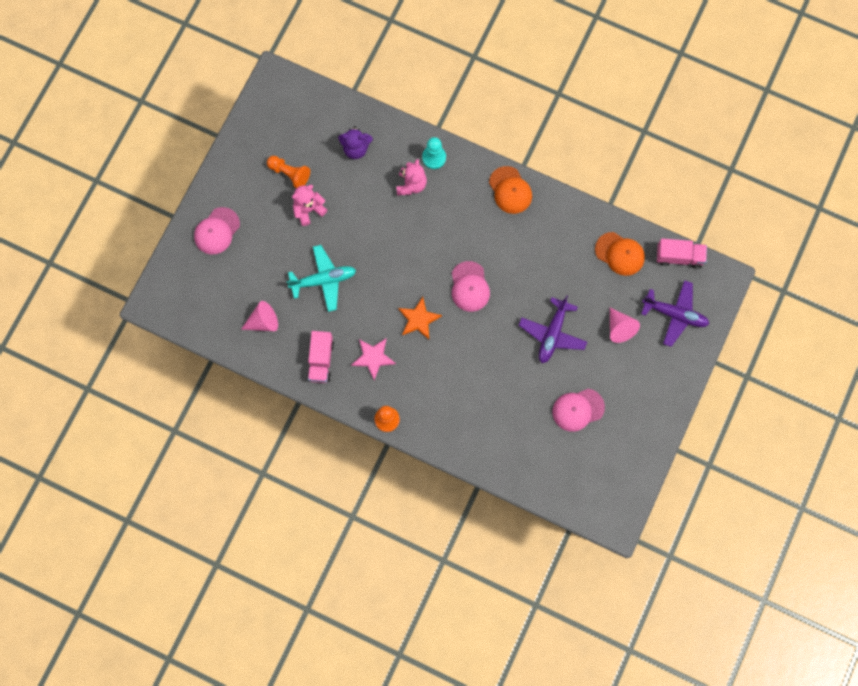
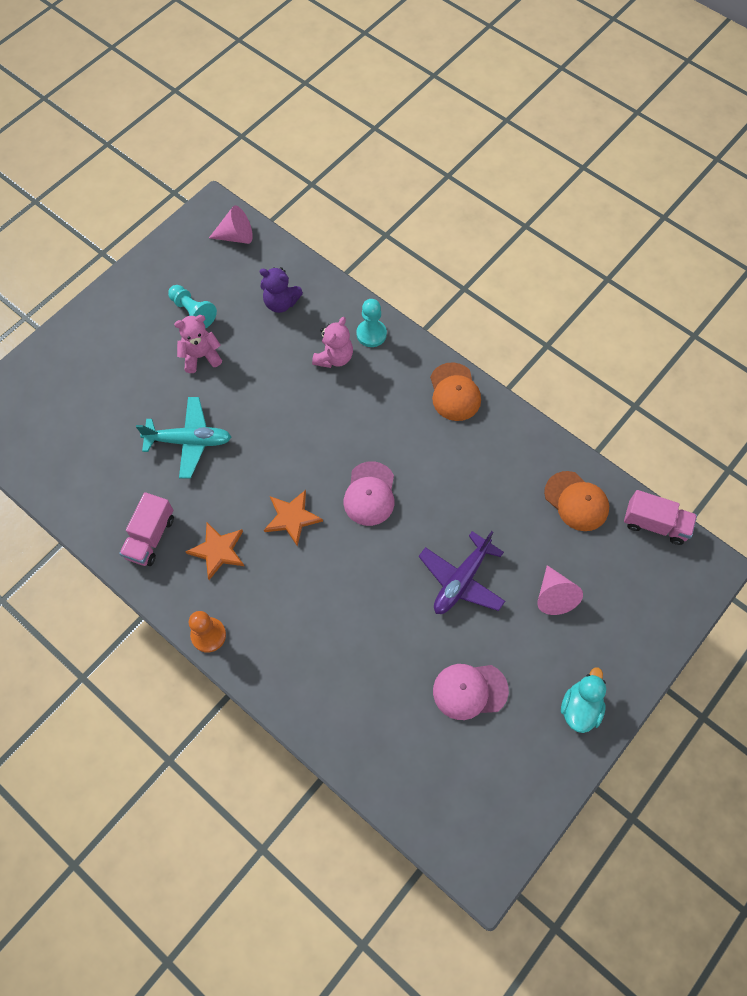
camera: 15 degrees right, 10 degrees down
pink cap [194,207,240,254] -> none
pink cone [241,301,278,331] -> pink cone moved to [209,205,253,244]
orange pawn [267,156,310,188] -> turquoise pawn [168,285,217,329]
pink star [351,338,396,380] -> orange star [185,522,244,580]
purple plane [641,280,709,347] -> none
none -> turquoise duck [561,667,606,733]

